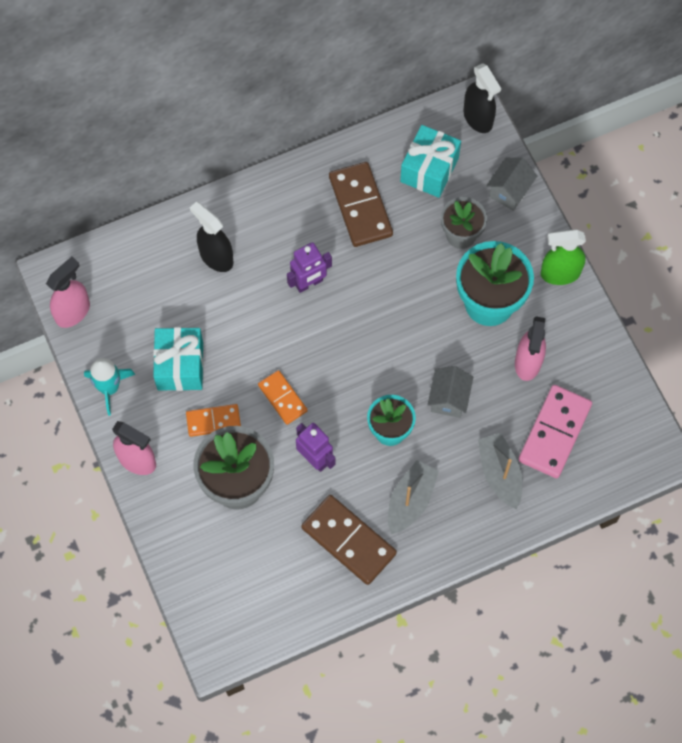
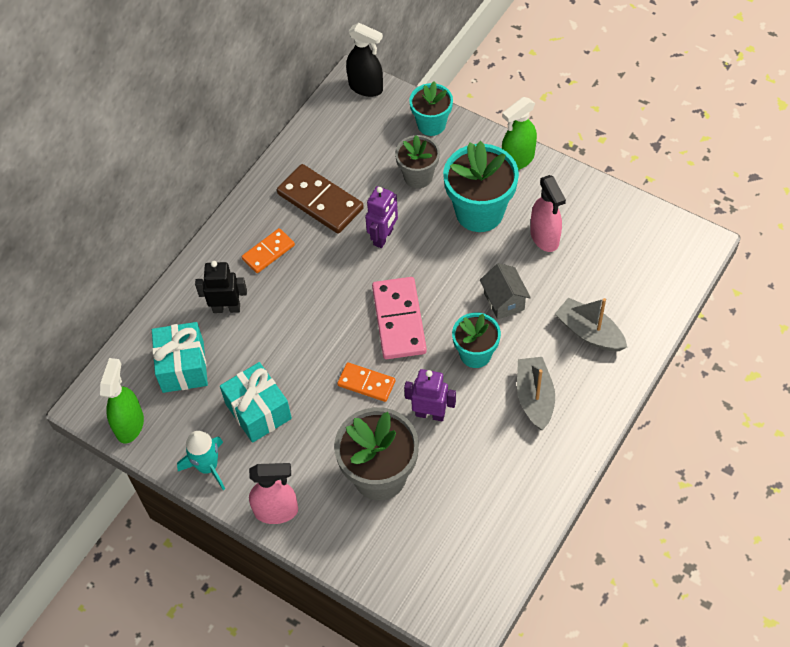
camera: 30 degrees left, 10 degrees down
pink spray bottle [46,256,90,328] -> green spray bottle [100,358,144,444]
orange domino [186,404,241,437] -> orange domino moved to [242,228,295,273]
black spray bottle [190,201,233,272] -> black robot [195,261,247,313]
purple robot [287,242,332,293] -> purple robot moved to [365,186,398,248]
brown domino [301,495,397,585] -> none
turquoise gift [400,125,461,198] -> turquoise gift moved to [152,322,208,393]
grey house [486,158,537,211] -> turquoise flower pot [409,81,453,136]
pink domino [518,385,592,478] -> pink domino moved to [372,277,427,359]

